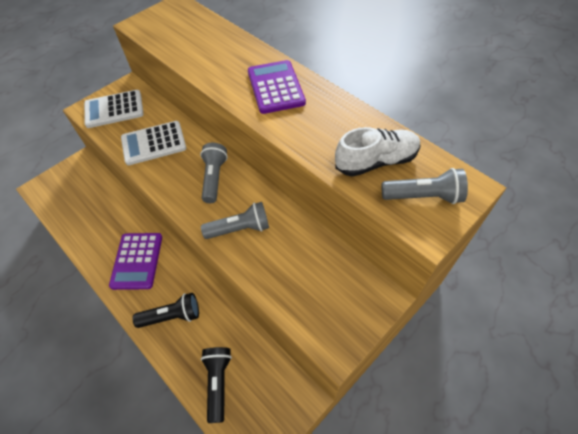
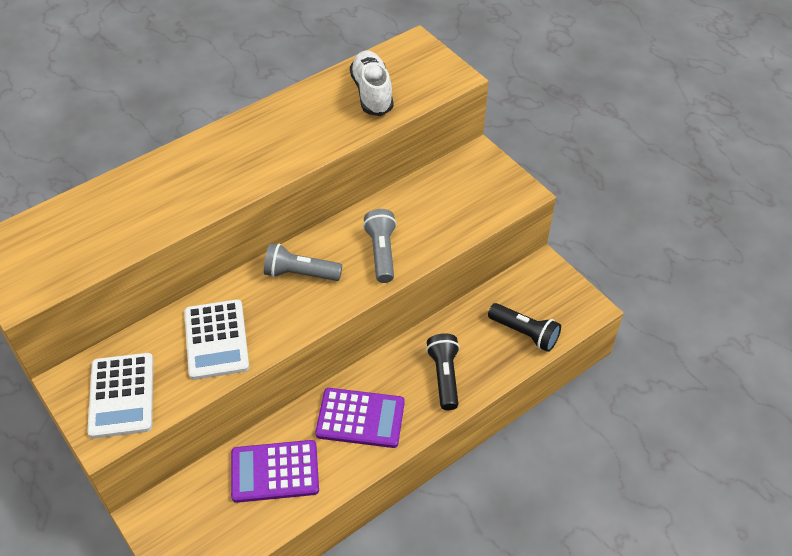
camera: 85 degrees left, 5 degrees down
black flashlight [201,347,232,423] -> black flashlight turned 150 degrees counterclockwise [488,303,561,352]
purple calculator [248,60,306,114] -> purple calculator moved to [231,440,319,503]
grey flashlight [382,168,468,204] -> none

